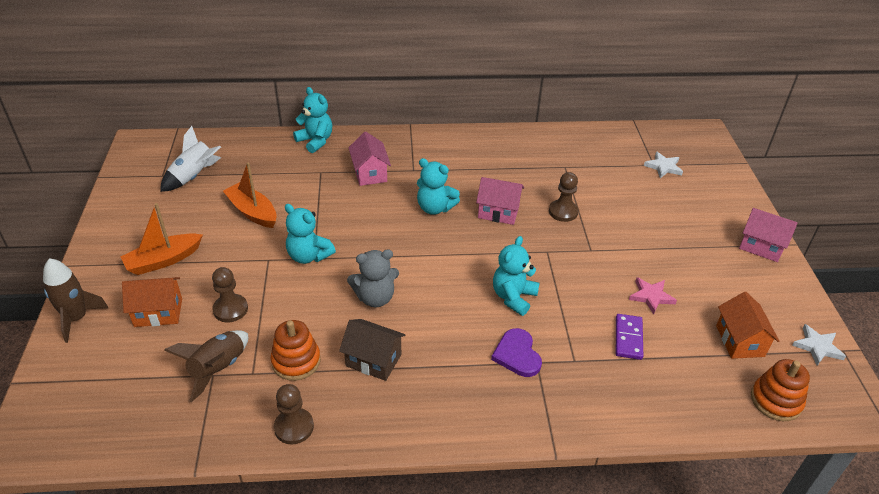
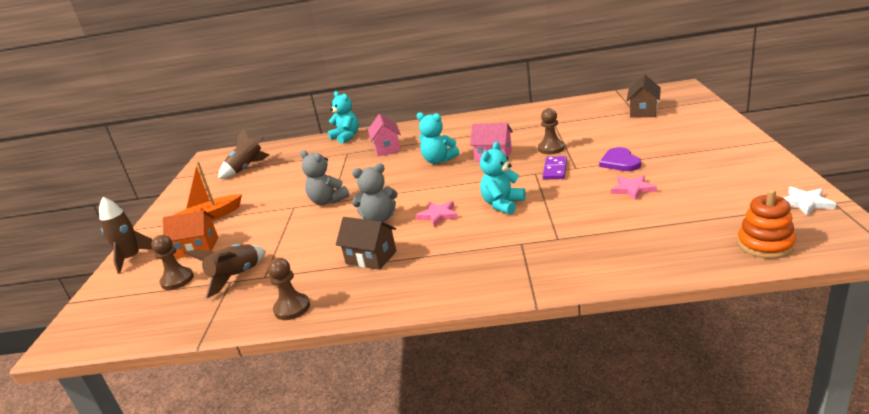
camera: 10 degrees right, 15 degrees down
white rocket [160,126,221,192] -> brown rocket [218,129,270,179]
brown pawn [212,267,248,322] -> brown pawn moved to [151,235,194,290]
orange boat [223,163,277,228] -> none
orange stacking toy [271,320,321,381] -> none
turquoise teddy bear [285,204,336,264] -> grey teddy bear [300,150,349,205]
purple heart [491,328,542,377] -> purple heart moved to [599,147,641,171]
purple domino [616,314,643,360] -> purple domino moved to [543,156,567,180]
white star [644,152,683,178] -> brown house [626,75,661,118]
orange house [716,292,779,359] -> none
pink house [739,208,798,262] -> none
none -> pink star [416,201,458,227]

